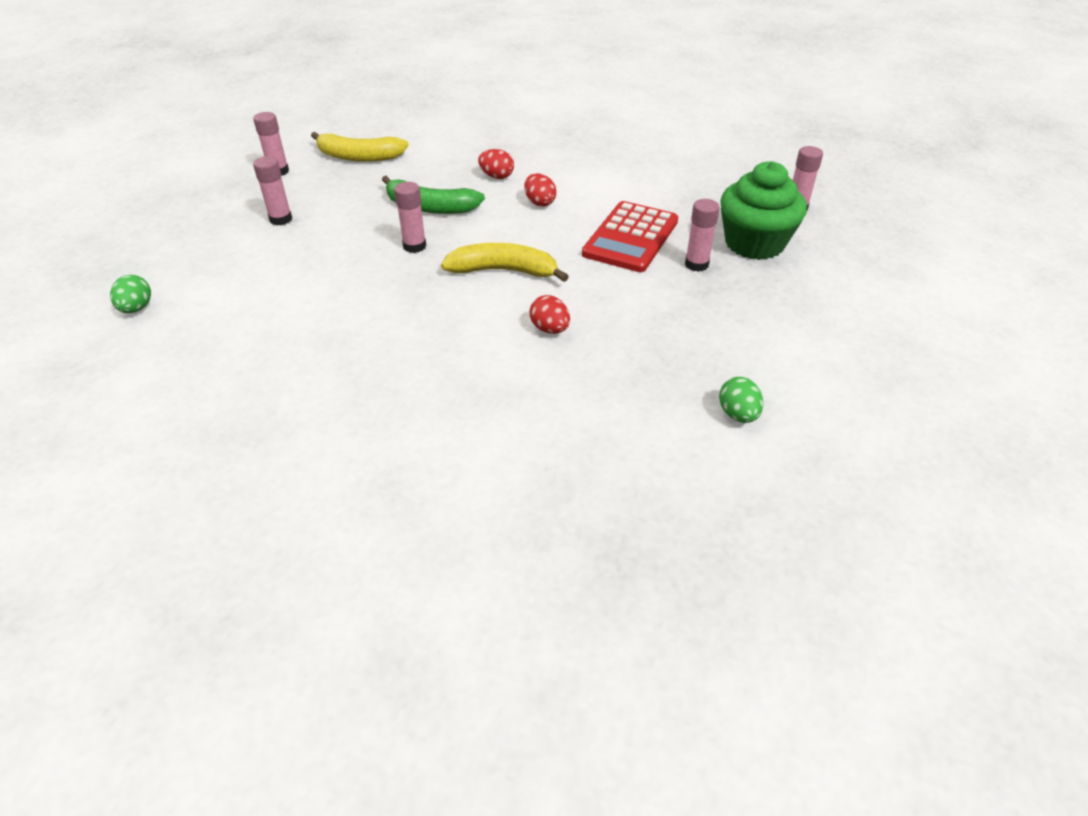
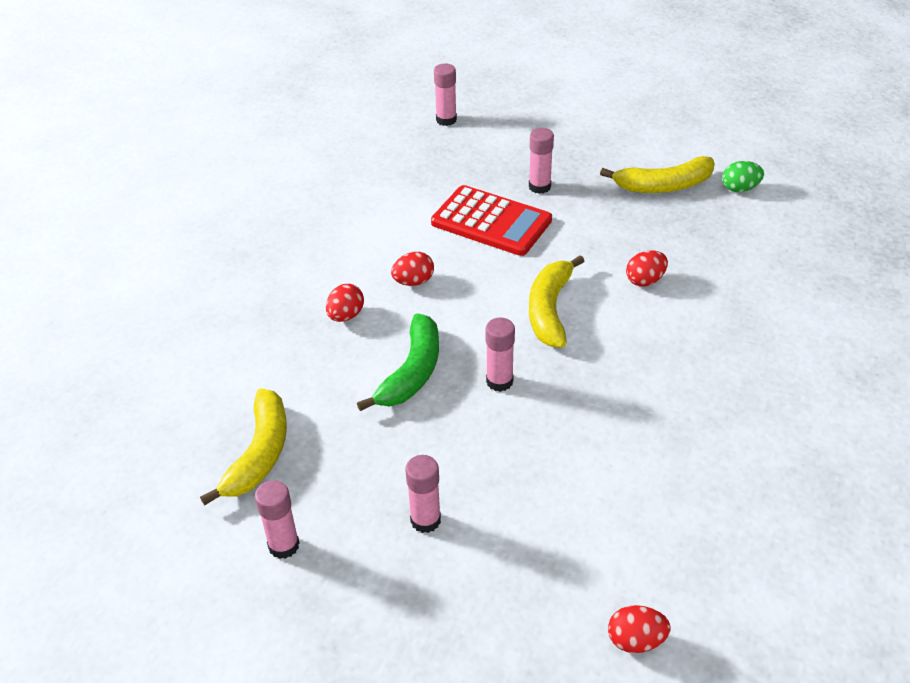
camera: 85 degrees left, 0 degrees up
green egg [110,275,151,313] -> red egg [608,605,671,653]
green cupcake [720,161,807,260] -> none
none -> yellow banana [600,156,715,193]

